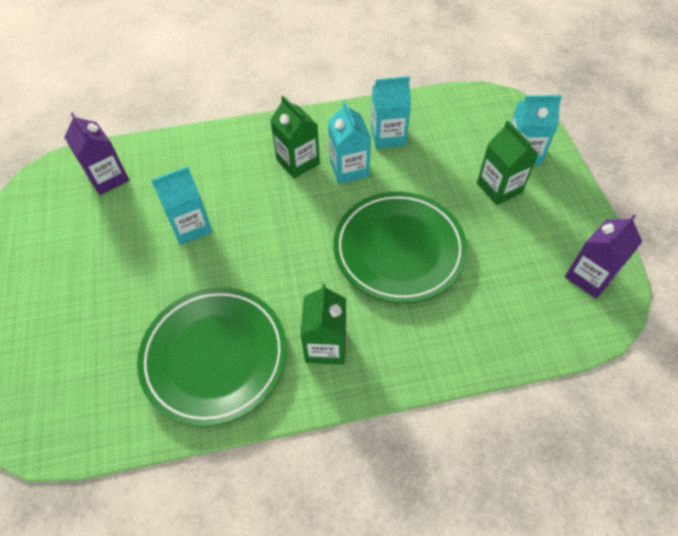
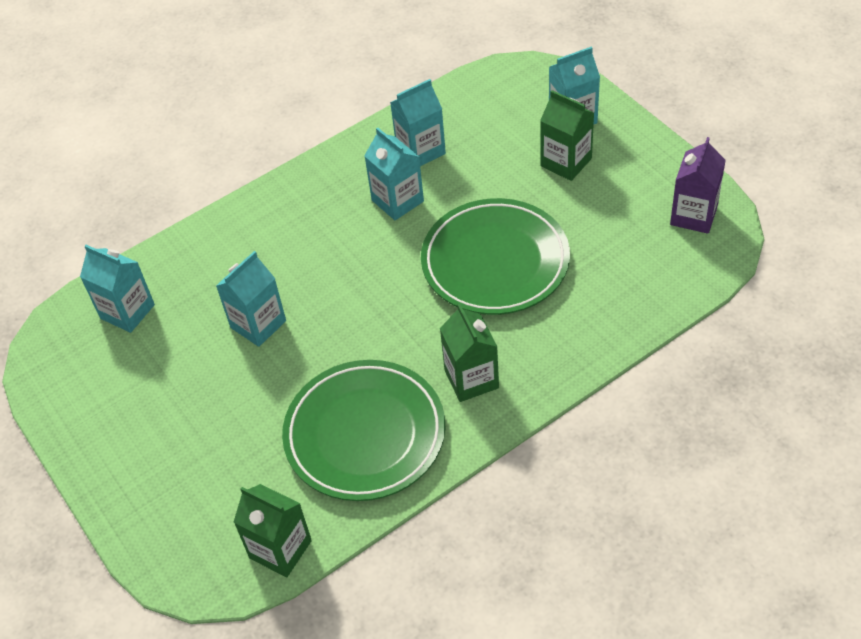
camera: 20 degrees left, 5 degrees down
purple carton [64,112,129,195] -> turquoise carton [80,245,155,333]
green carton [270,96,320,178] -> green carton moved to [234,484,312,577]

